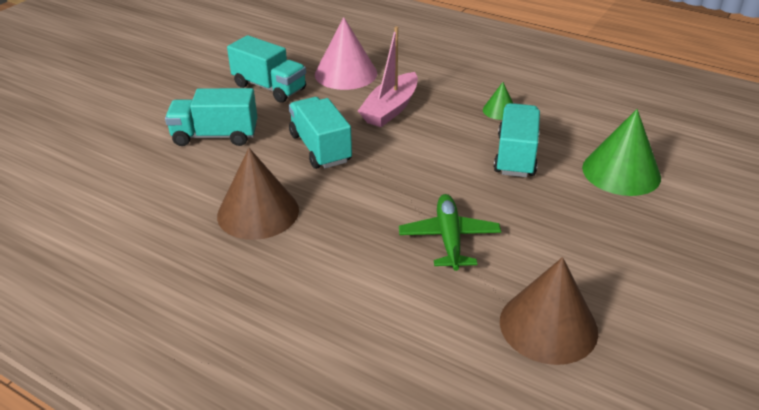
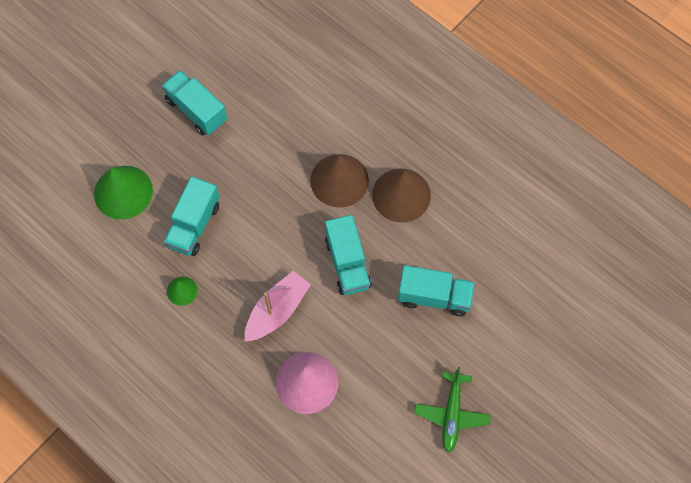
camera: 170 degrees left, 30 degrees up
turquoise truck [227,35,306,103] -> turquoise truck moved to [161,70,227,135]
green plane [399,194,501,271] -> green plane moved to [414,367,491,453]
brown cone [500,257,598,365] -> brown cone moved to [310,154,369,208]

